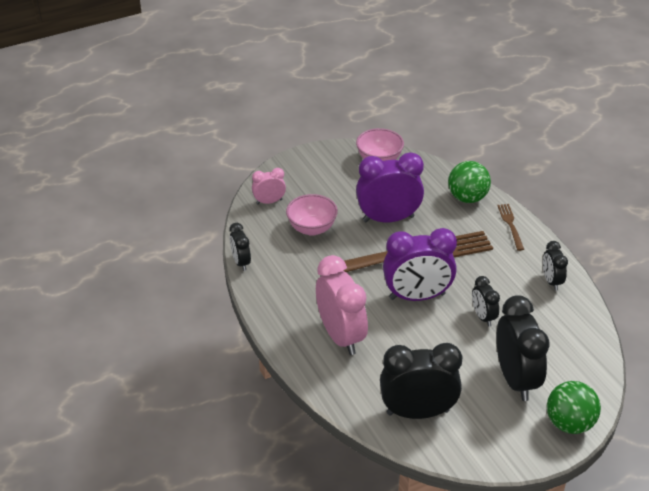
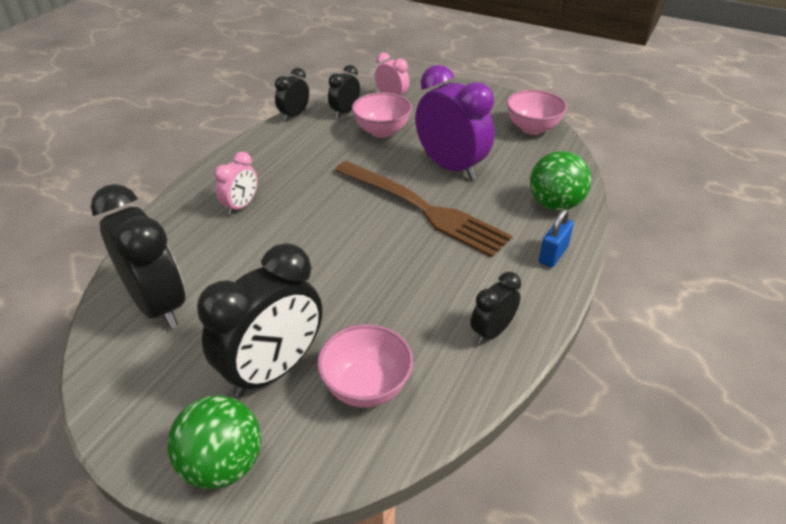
camera: 55 degrees right, 0 degrees up
pink clock [316,255,368,355] -> pink clock [214,152,258,215], size x0.52
purple clock [383,228,457,301] -> none
black clock [472,276,500,327] -> black clock moved to [328,65,360,118]
brown fork [497,204,524,251] -> blue padlock [539,209,574,268]
none -> pink bowl [317,324,413,408]

